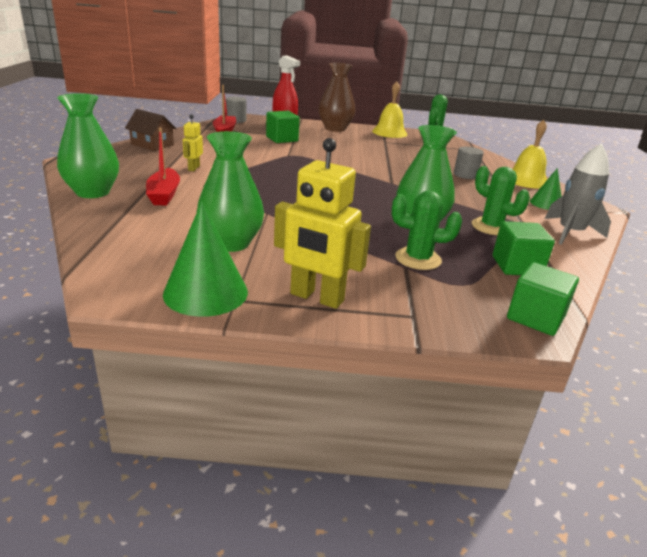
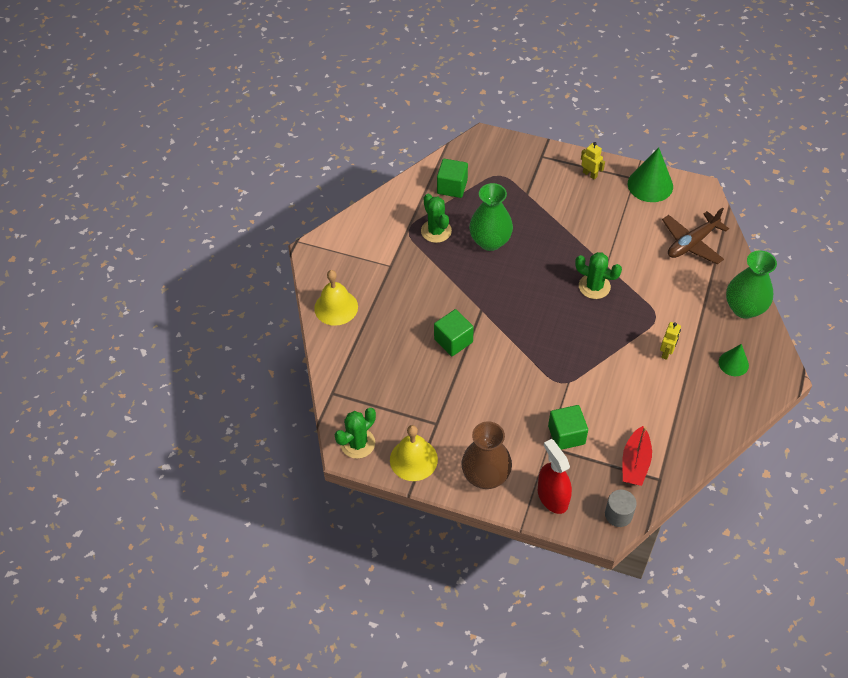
camera: 160 degrees left, 25 degrees up
brown house [125,109,177,151] -> none
red boat [146,128,180,205] -> none
green vase [197,131,264,252] -> none
yellow robot [274,138,371,309] -> yellow robot [581,142,605,180], size x0.52
green cactus [392,191,462,270] -> green cactus moved to [575,252,622,299]
grey cylinder [454,147,484,179] -> none
green cube [507,262,579,336] -> green cube moved to [434,309,474,356]
green cone [530,168,561,210] -> green cone moved to [718,344,749,376]
grey rocket [545,143,611,245] -> none
none -> brown plane [662,207,729,264]

